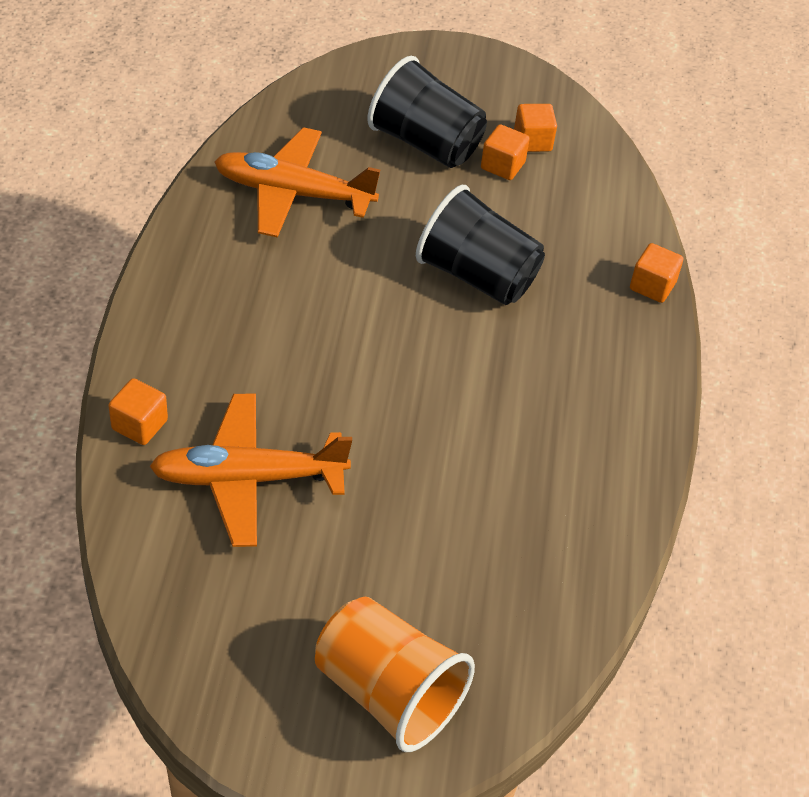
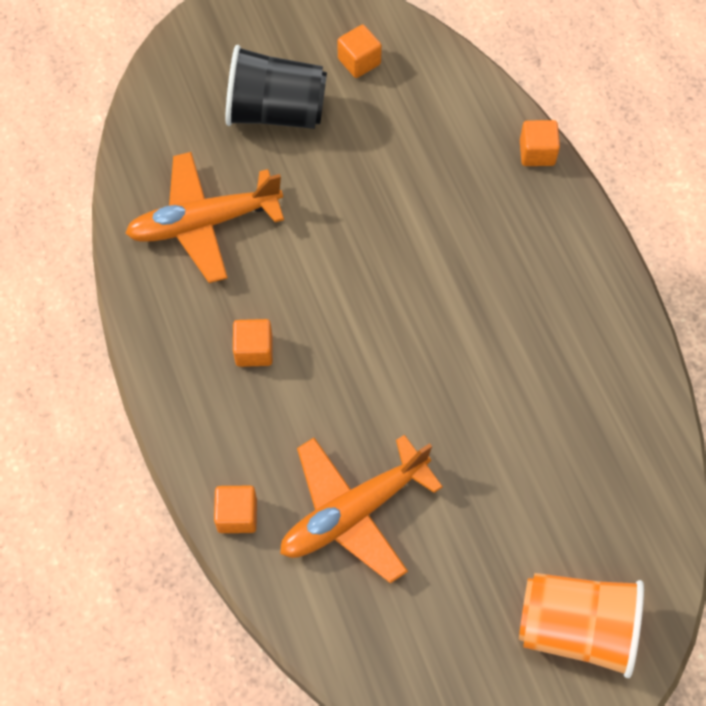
camera: 25 degrees left, 15 degrees up
black cup [416,185,545,305] -> none
orange cube [481,124,530,180] -> orange cube moved to [233,319,273,367]

